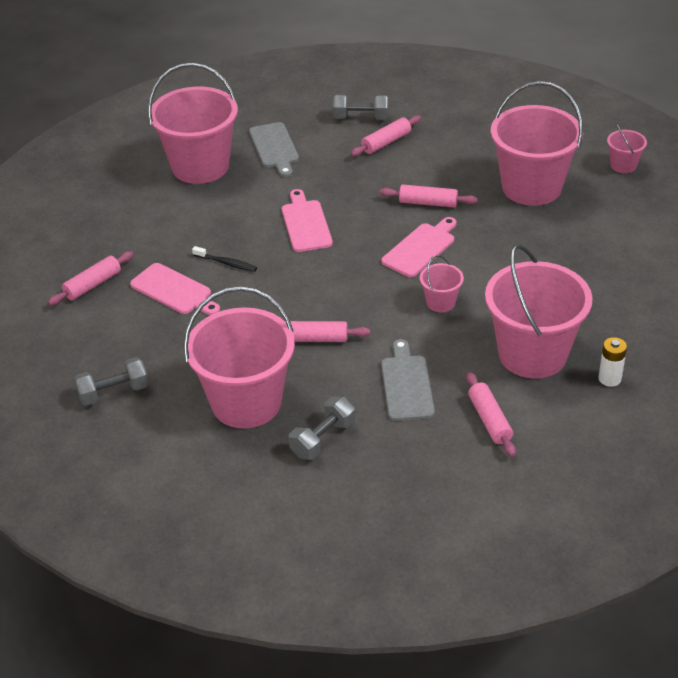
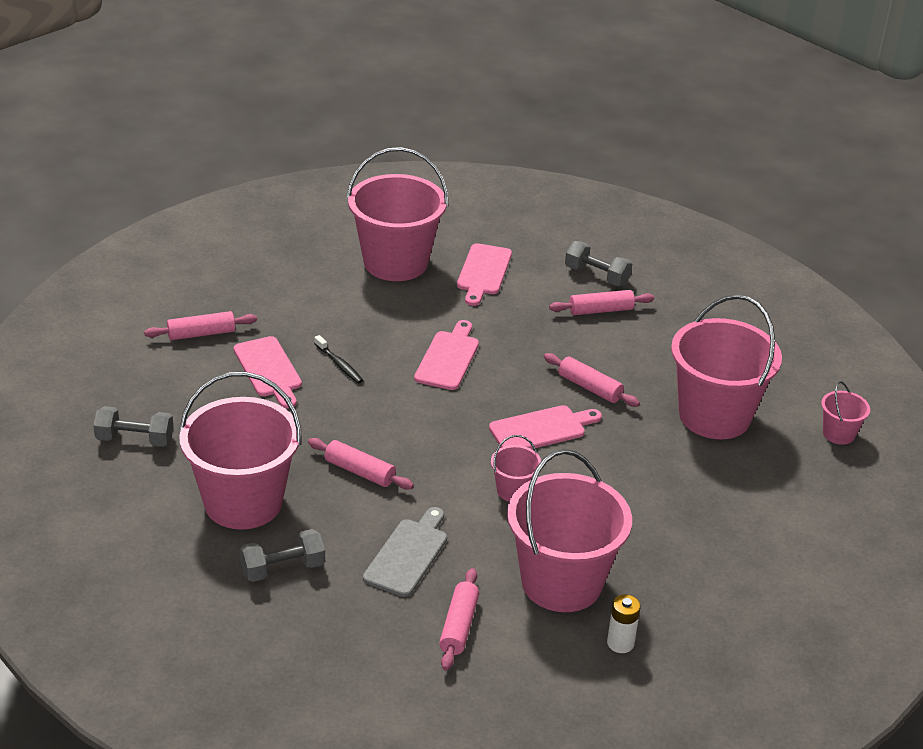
camera: 25 degrees right, 5 degrees down
grey cutting board [249,122,299,177] -> pink cutting board [457,243,512,306]

